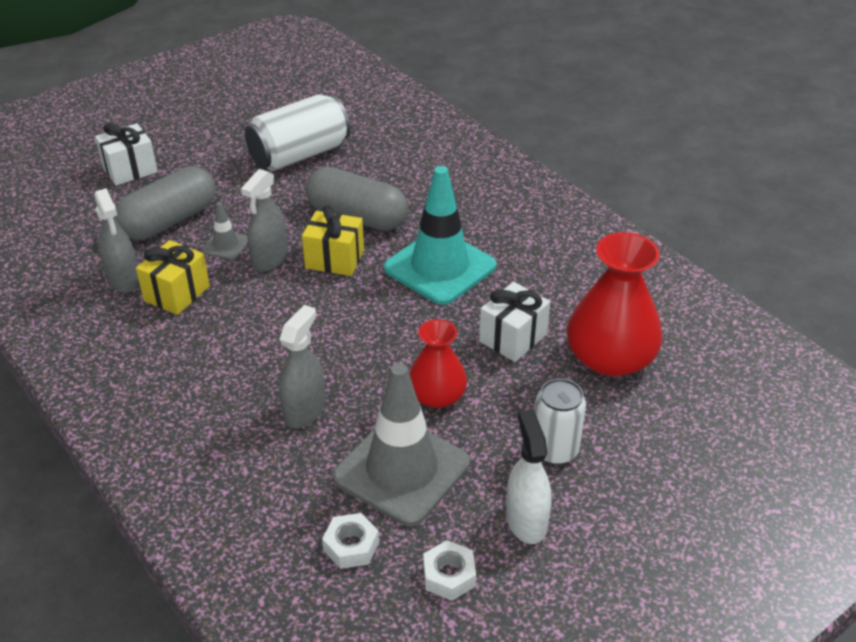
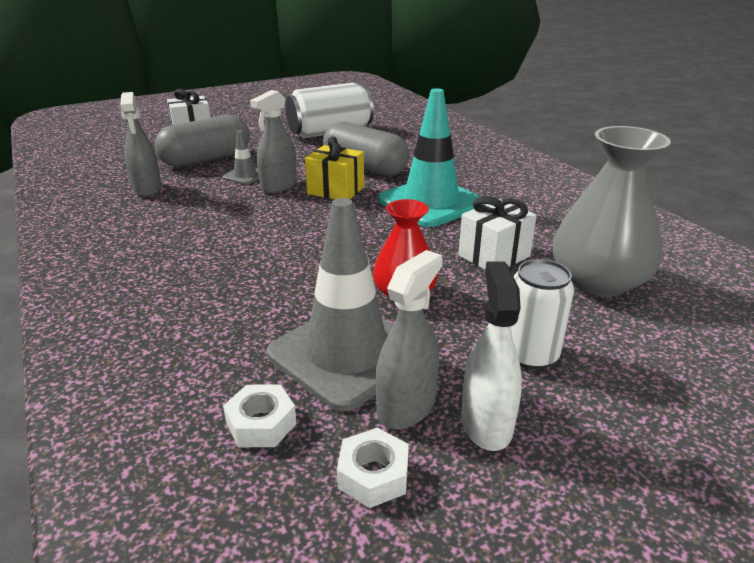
camera: 10 degrees right, 10 degrees down
yellow gift [136,240,210,315] -> none
grey spray bottle [279,305,325,428] -> grey spray bottle moved to [376,250,443,430]
red vase [567,232,663,377] -> grey vase [553,126,671,296]

